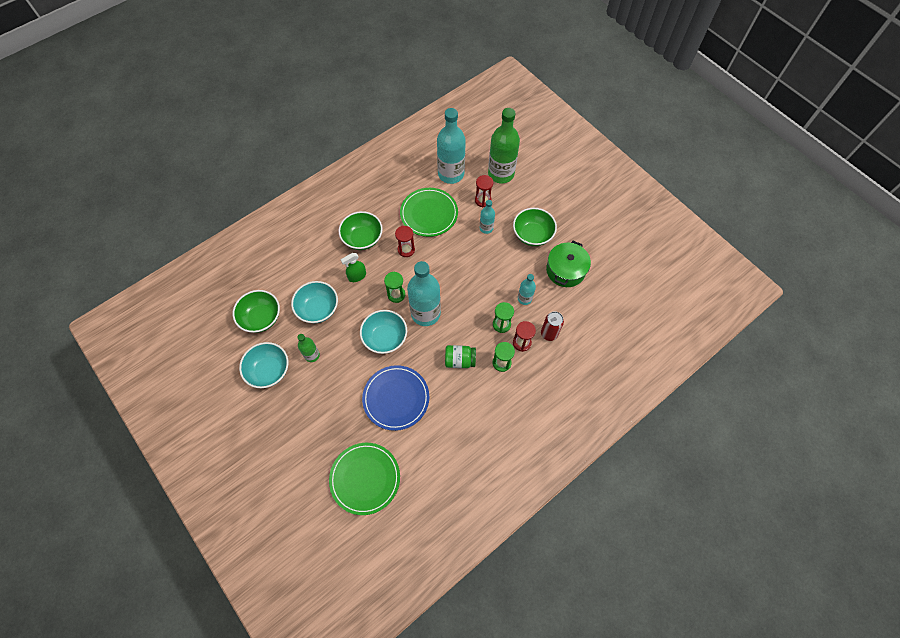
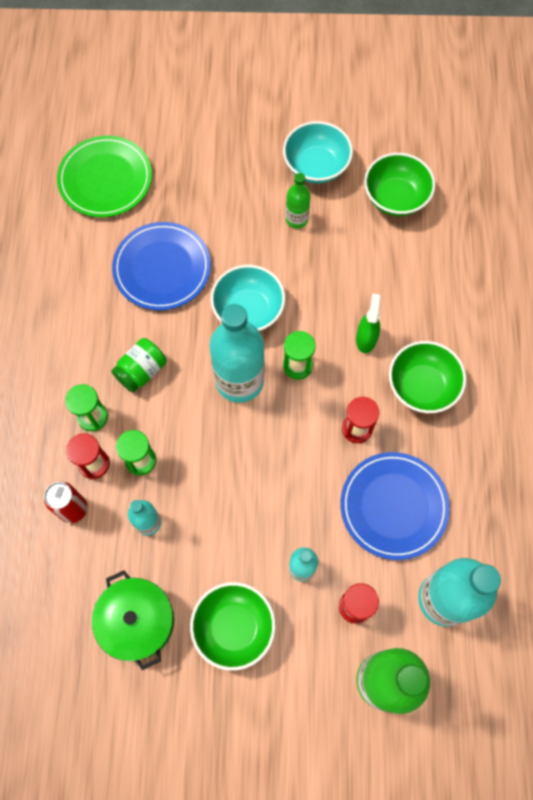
camera: 130 degrees right, 5 degrees up
turquoise bowl [291,281,338,323] -> none
green plate [400,188,458,237] -> blue plate [340,452,450,560]

